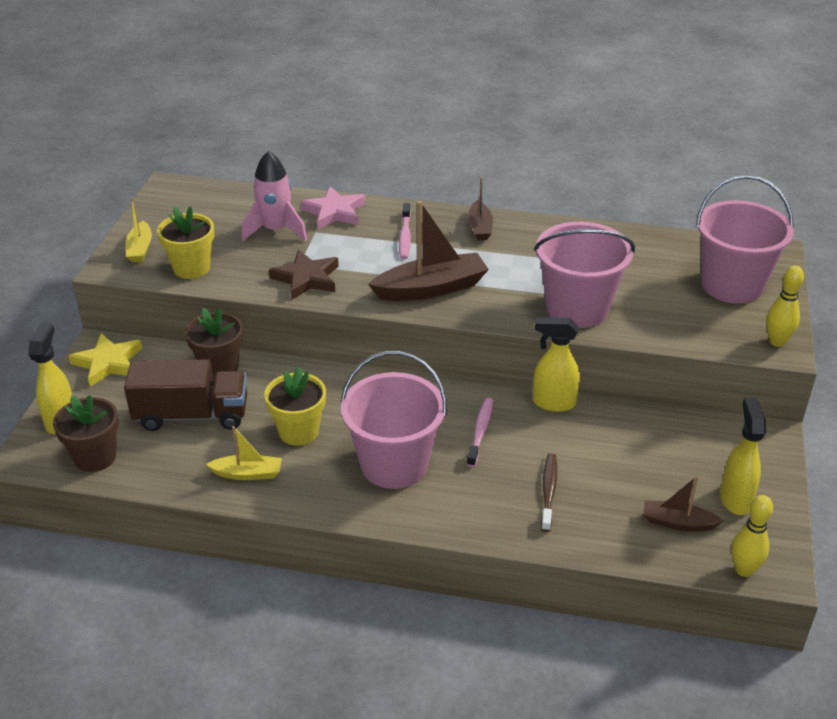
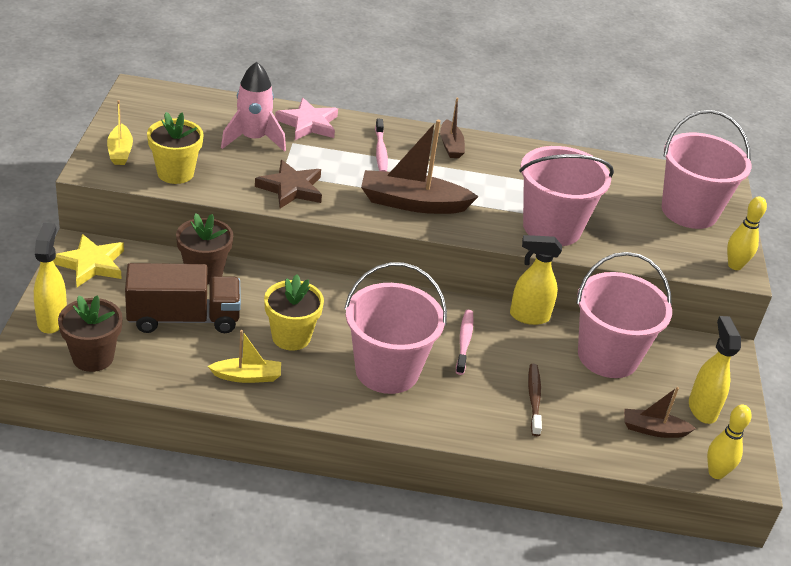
camera: 10 degrees left, 0 degrees up
brown boat [368,201,489,301] -> brown boat turned 150 degrees counterclockwise [361,120,479,214]
none -> pink bucket [576,252,672,378]

